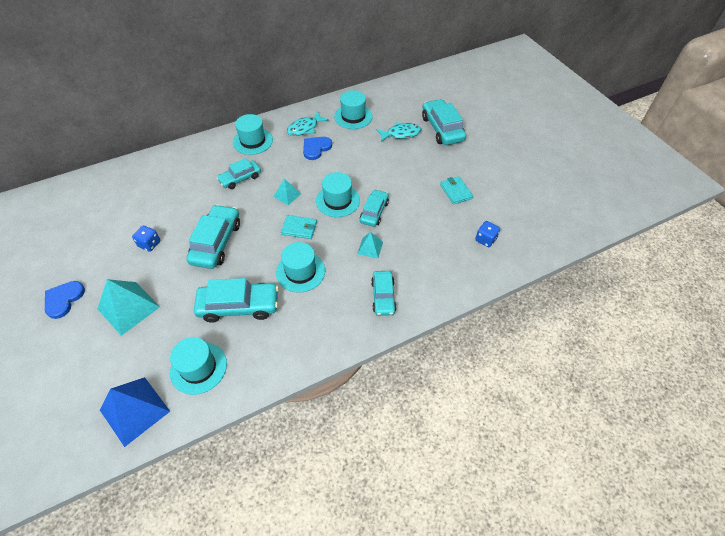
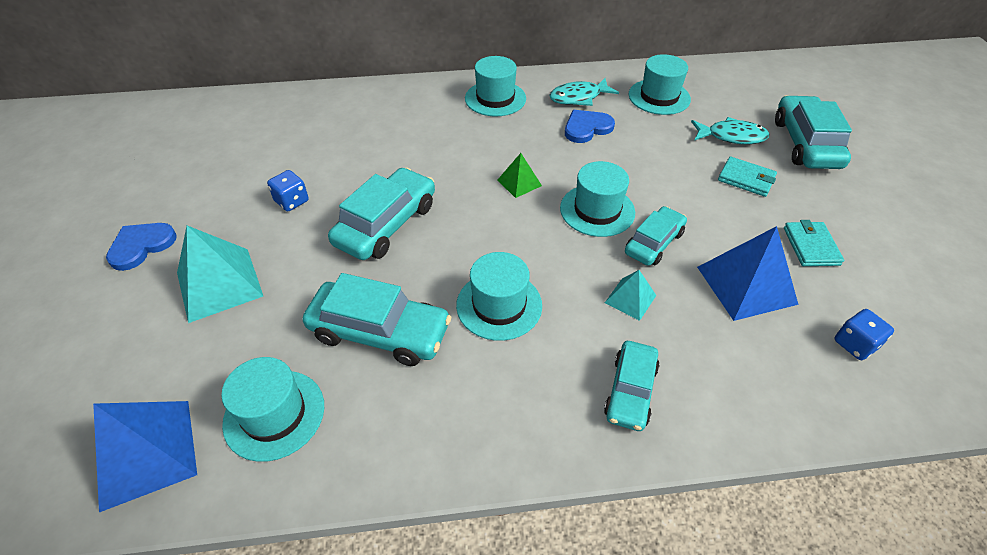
camera: 20 degrees right, 5 degrees down
turquoise car [217,158,261,189] -> none
turquoise pyramid [274,178,301,205] -> green pyramid [497,153,542,198]
turquoise wallet [281,215,317,239] -> turquoise wallet moved to [718,156,777,197]
none -> blue pyramid [697,226,798,321]

